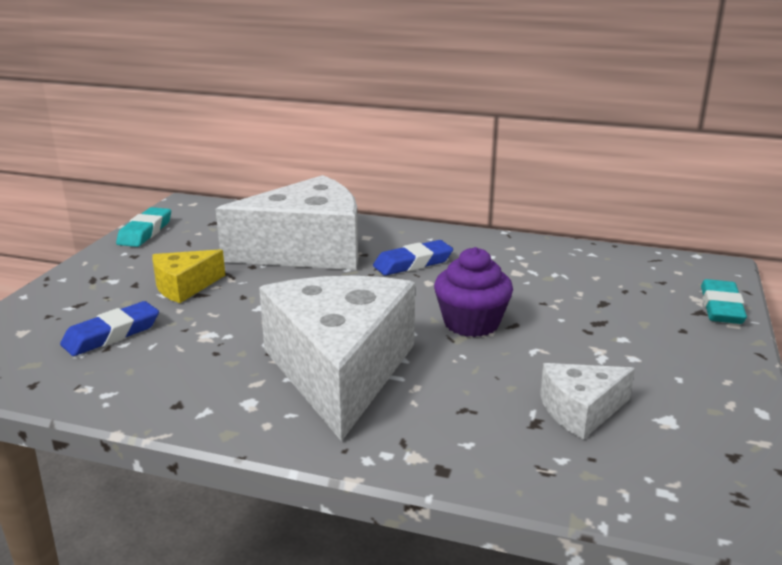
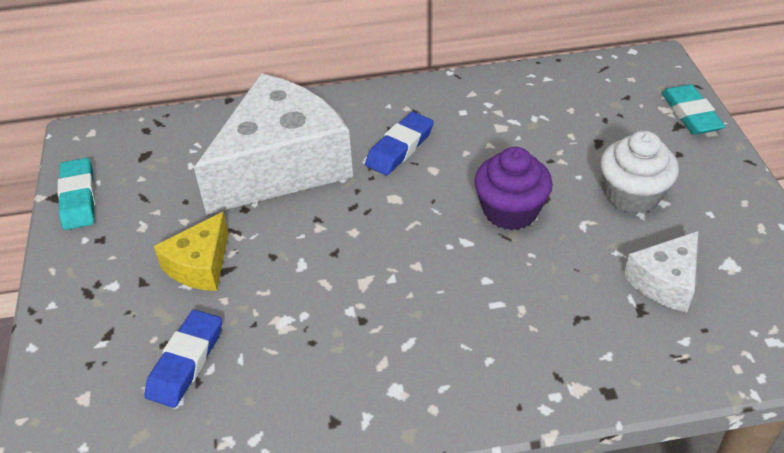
camera: 25 degrees left, 20 degrees up
white cheese [259,276,415,442] -> none
none -> white cupcake [600,131,679,214]

